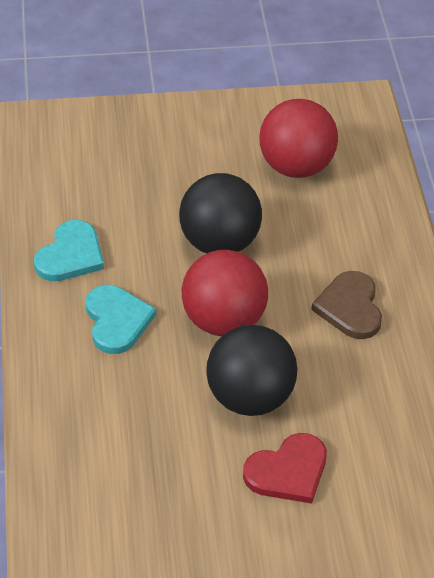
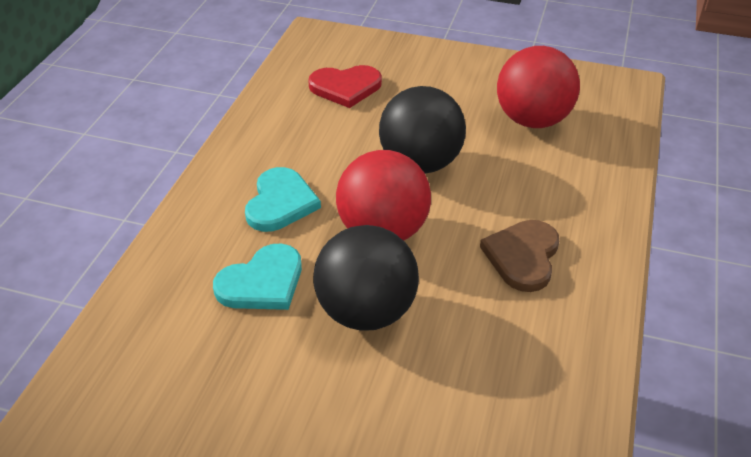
camera: 25 degrees right, 5 degrees down
turquoise heart [34,220,104,281] -> turquoise heart moved to [213,243,302,310]
red heart [243,433,327,504] -> red heart moved to [308,65,382,108]

